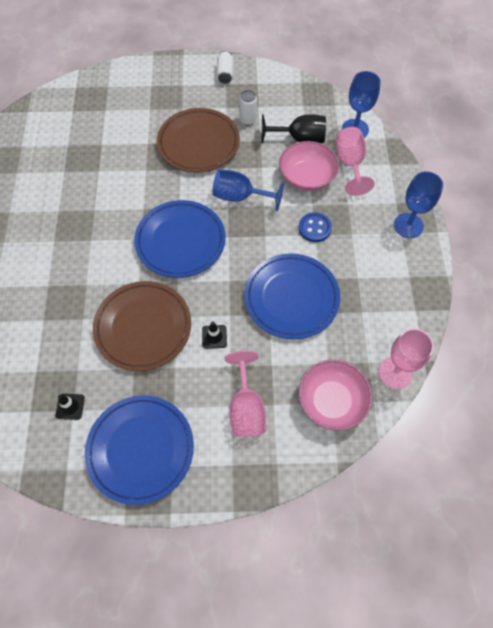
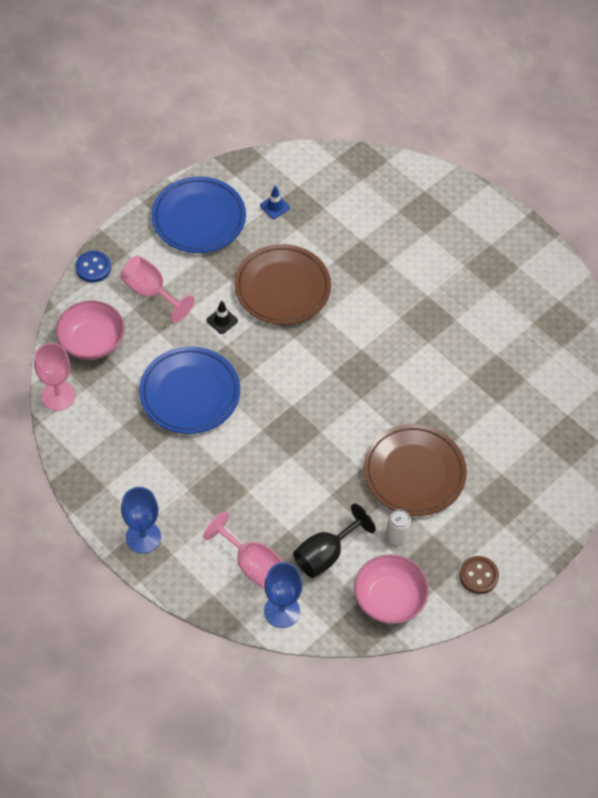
camera: 135 degrees right, 5 degrees down
black traffic cone [55,394,85,420] -> blue traffic cone [260,186,290,219]
blue plate [134,200,226,278] -> none
blue goblet [213,169,284,211] -> none
white can [217,51,233,84] -> brown button [459,556,499,594]
pink bowl [279,141,339,191] -> pink bowl moved to [354,554,429,624]
blue button [299,212,332,242] -> blue button moved to [75,251,111,282]

